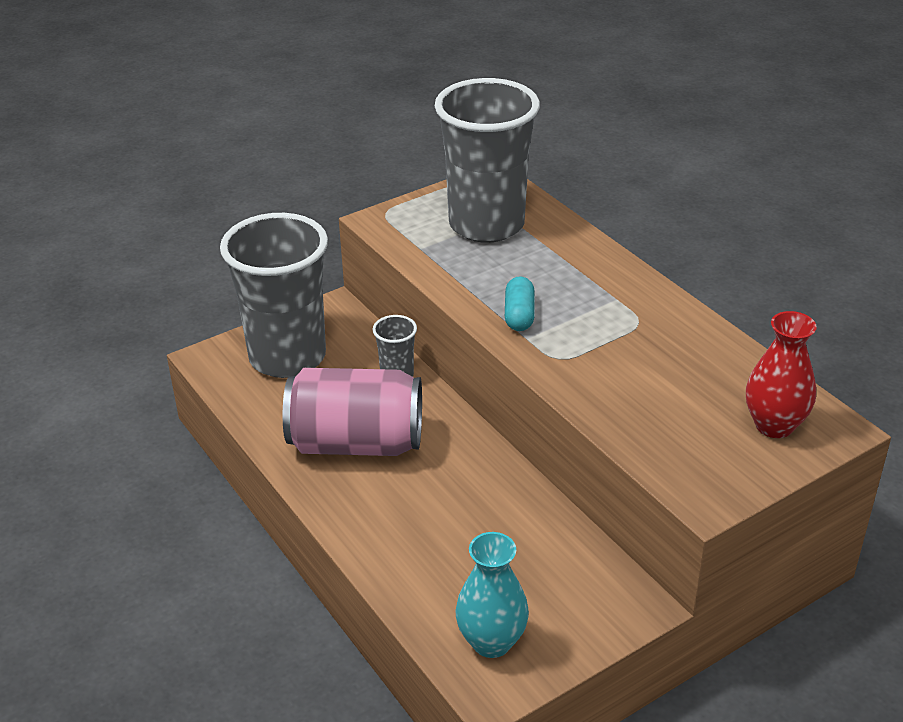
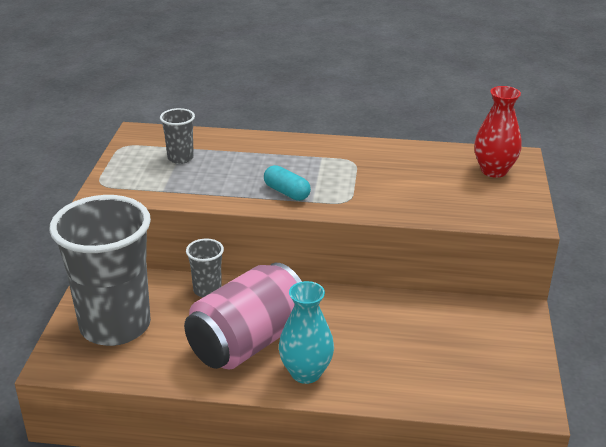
camera: 50 degrees left, 5 degrees down
grey cup [435,78,540,243] -> grey cup [160,108,195,164], size x0.42
turquoise vase [455,532,529,658] -> turquoise vase moved to [279,281,334,384]

